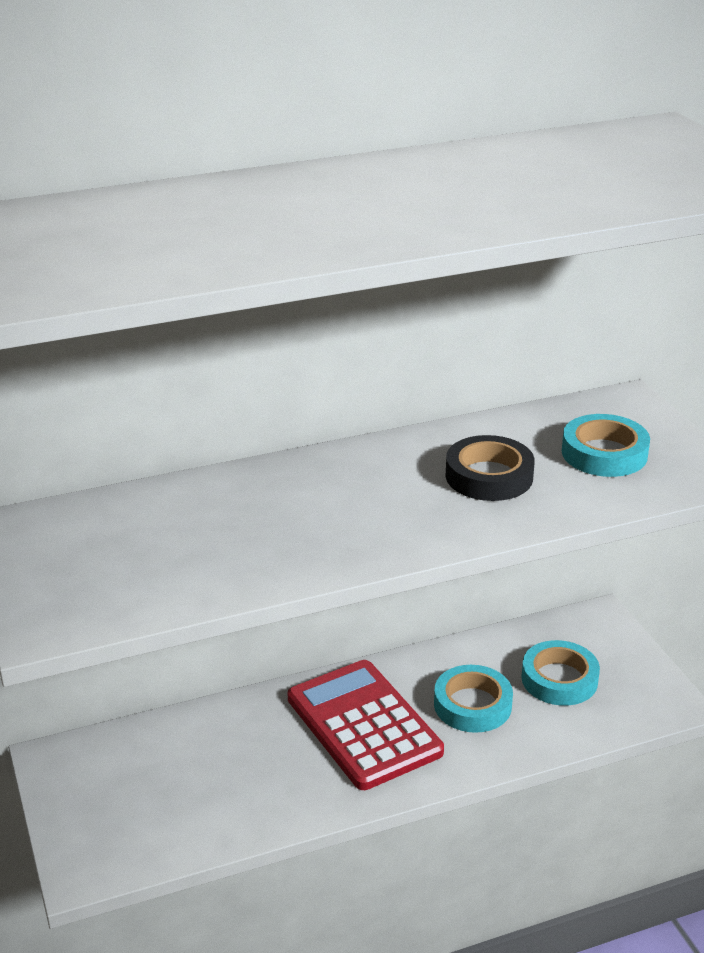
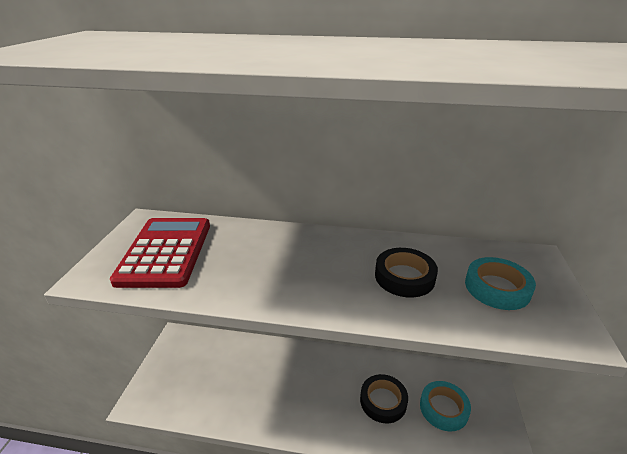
camera: 30 degrees right, 0 degrees up
red calculator [288,660,444,790] -> red calculator moved to [110,218,210,288]
turquoise tape [434,665,513,733] -> black tape [360,374,408,423]

